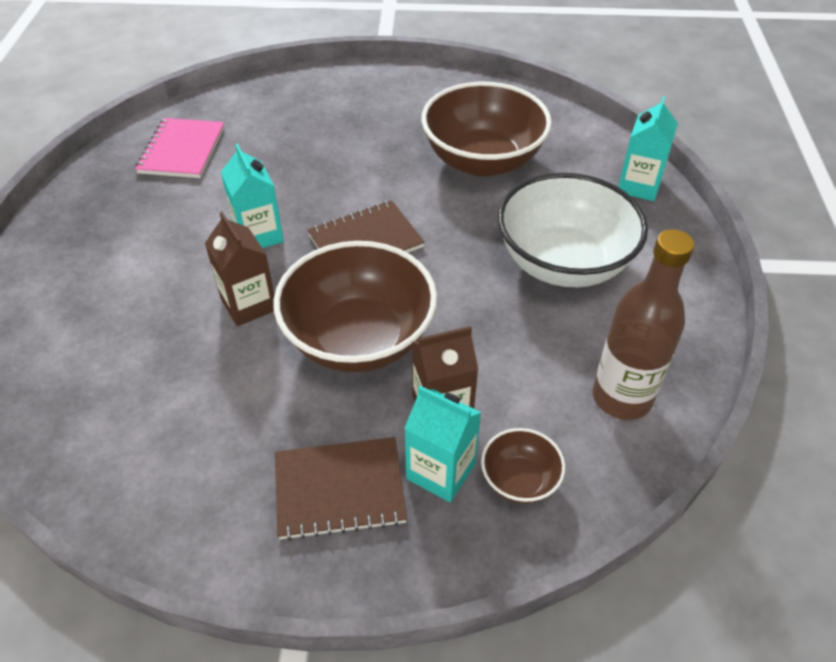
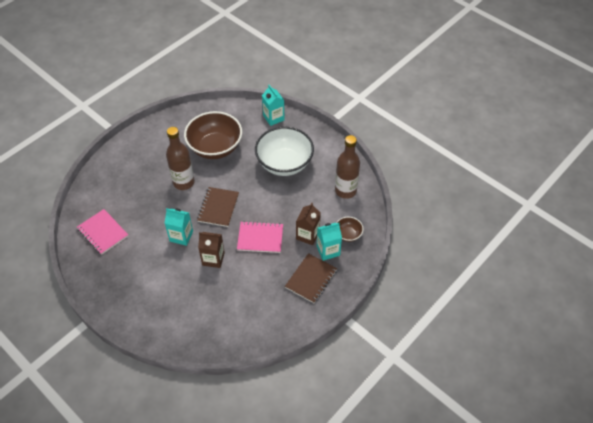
camera: 50 degrees left, 5 degrees up
brown bowl [273,241,437,373] -> pink notebook [237,221,283,253]
none -> brown bottle [166,127,195,190]

